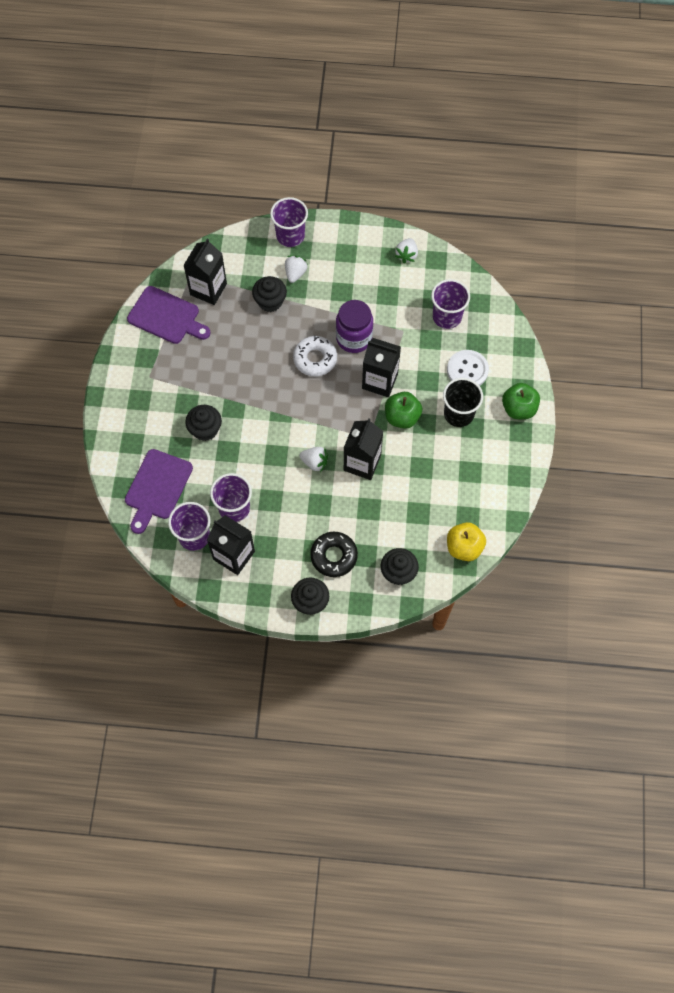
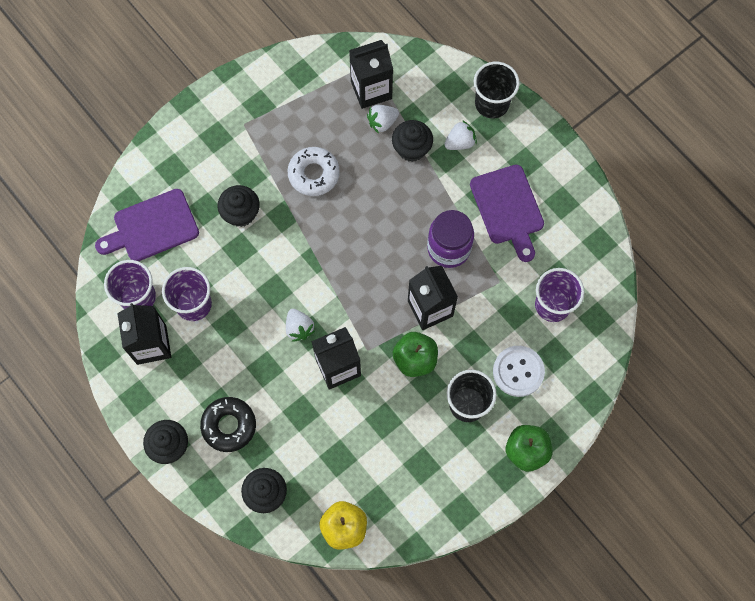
camera: 45 degrees right, 5 degrees up
purple cutting board [127,286,211,344] -> purple cutting board moved to [470,165,544,262]
purple cup [270,197,308,247] -> black cup [474,62,520,119]
white donut [293,335,337,376] -> white donut moved to [288,147,340,196]
white strawberry [395,238,418,263] -> white strawberry moved to [367,105,399,134]

